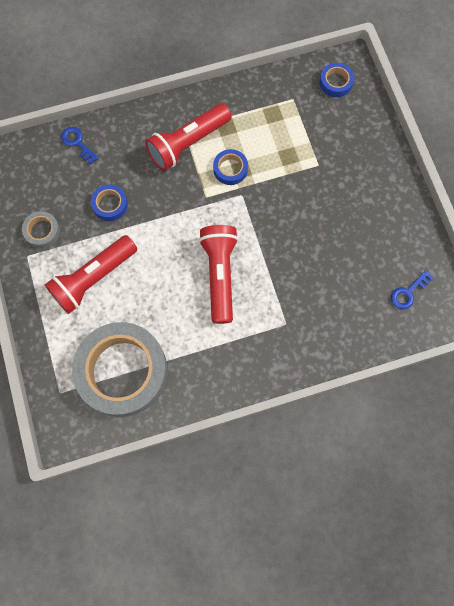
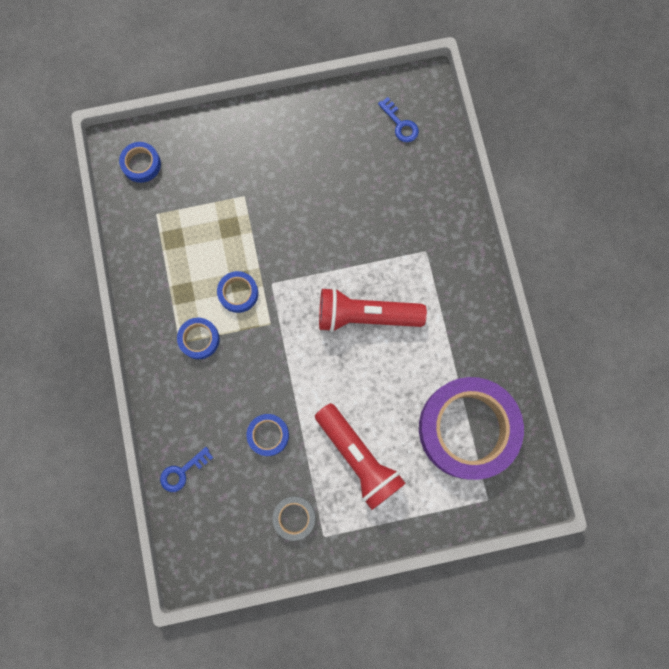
camera: 85 degrees left, 5 degrees up
grey tape [72,322,168,417] -> purple tape [419,377,524,480]
red flashlight [145,103,231,171] -> blue tape [177,318,220,359]

